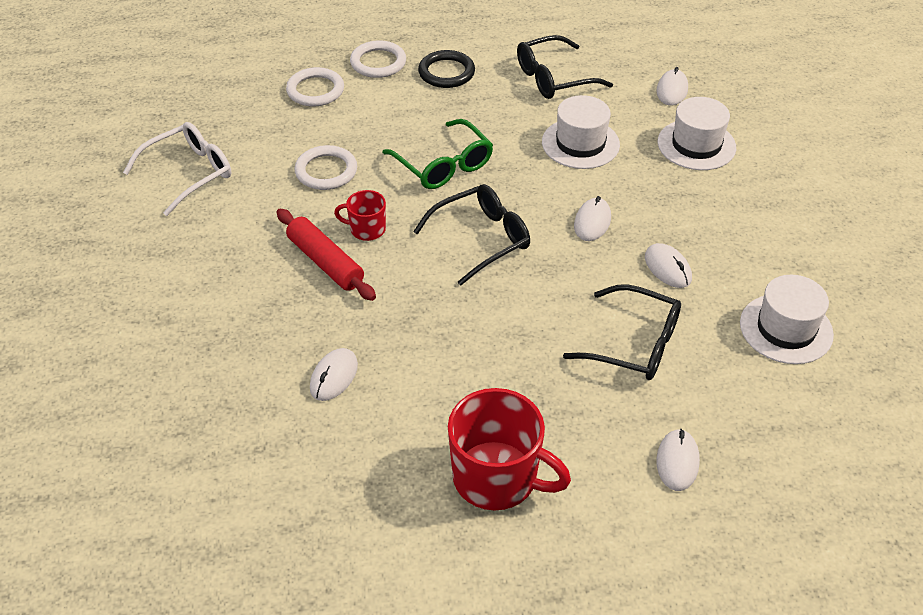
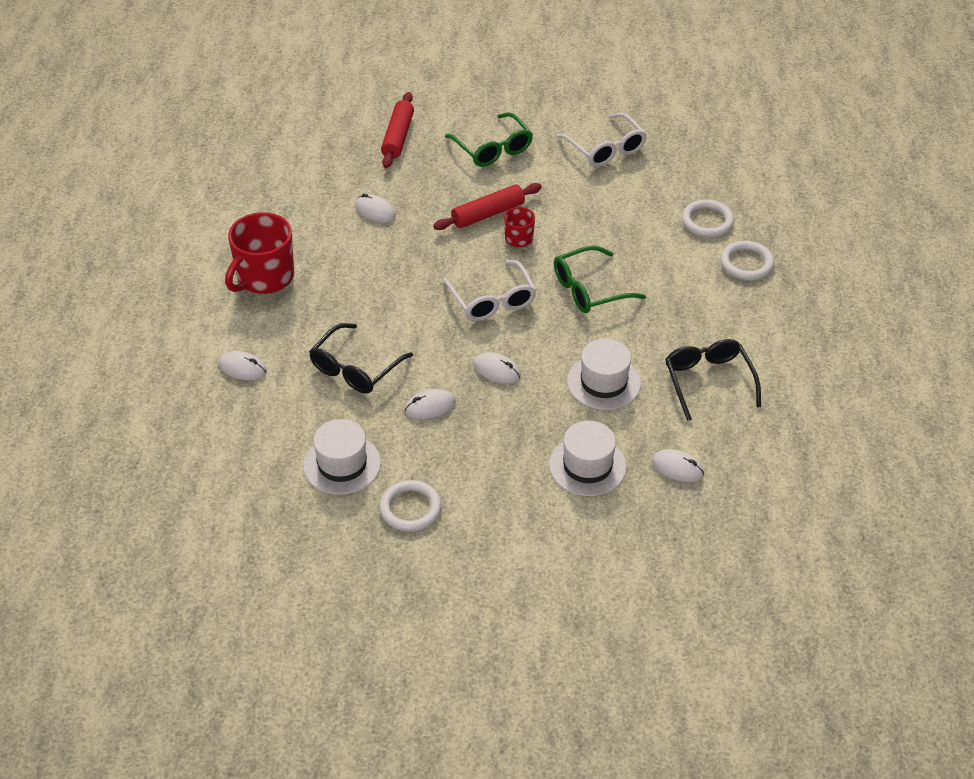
camera: 100 degrees right, 0 degrees up
white ring [294,145,357,190] -> white ring moved to [379,480,442,532]
black glasses [413,184,530,286] -> white glasses [443,260,536,321]
black ring [418,50,475,88] -> none
none -> red rolling pin [381,92,414,168]
none -> green glasses [445,112,533,167]

